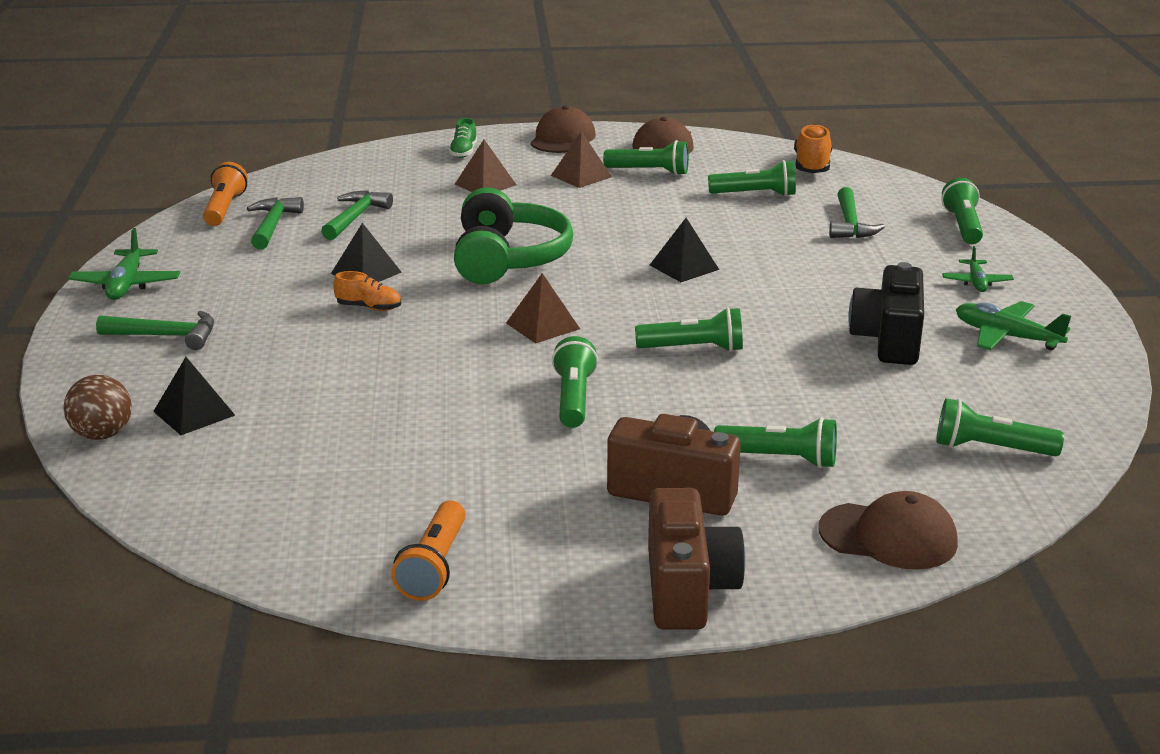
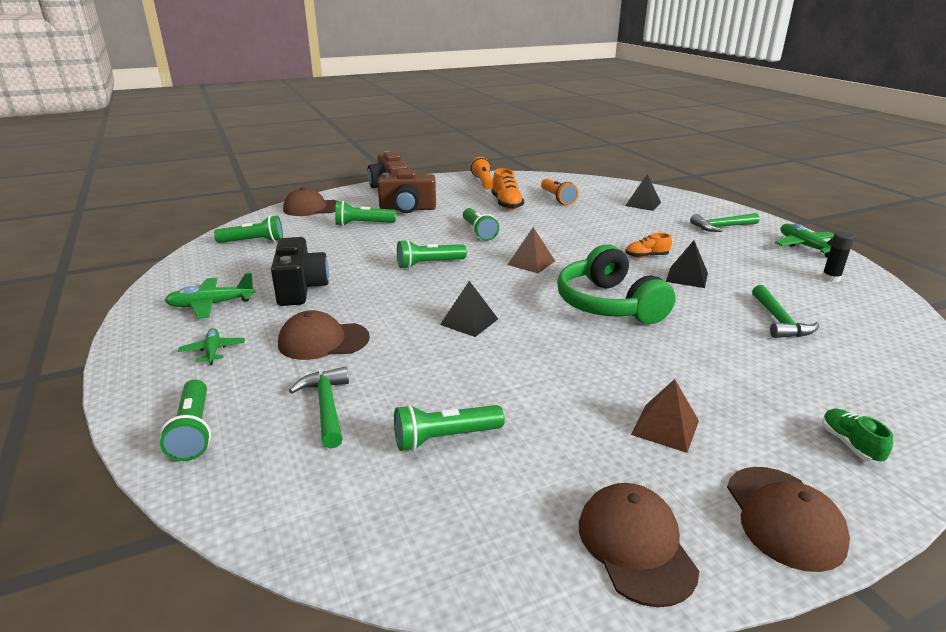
camera: 160 degrees right, 0 degrees up
brown ball [64,375,132,440] -> none
orange flashlight [203,162,248,226] -> orange flashlight moved to [541,178,578,205]
green hammer [247,197,304,249] -> none
brown pyramid [455,140,516,192] -> none
green flashlight [603,140,689,176] -> none
orange shoe [794,124,832,173] -> orange shoe moved to [492,168,524,210]
green plane [956,301,1071,350] -> green plane turned 150 degrees clockwise [164,273,255,319]
none -> brown cap [278,310,370,360]
none -> black glue stick [822,232,855,282]

